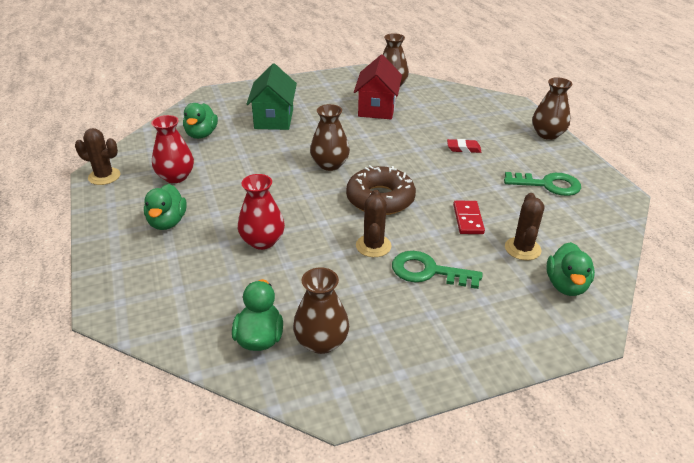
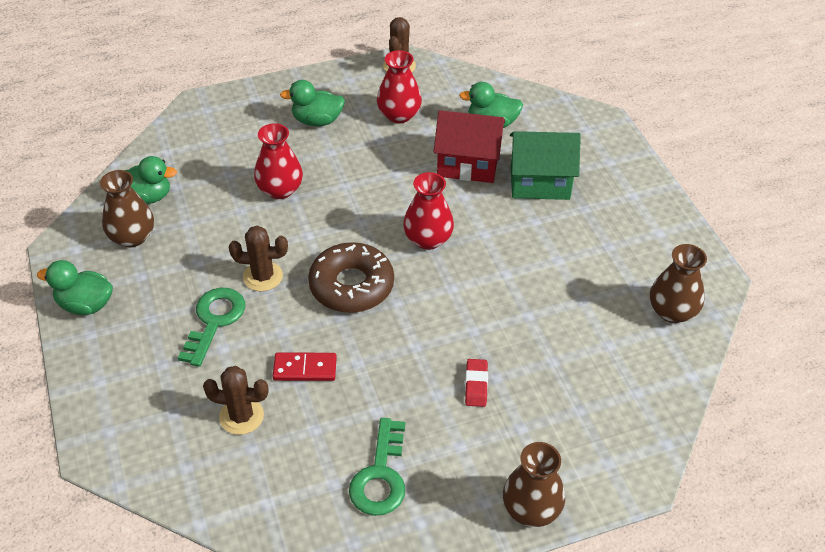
camera: 90 degrees right, 10 degrees up
brown vase [310,104,350,171] -> red vase [403,172,454,250]
red house [354,54,402,119] -> red house moved to [434,110,505,183]
green duck [547,242,595,296] -> green duck moved to [37,260,113,315]

